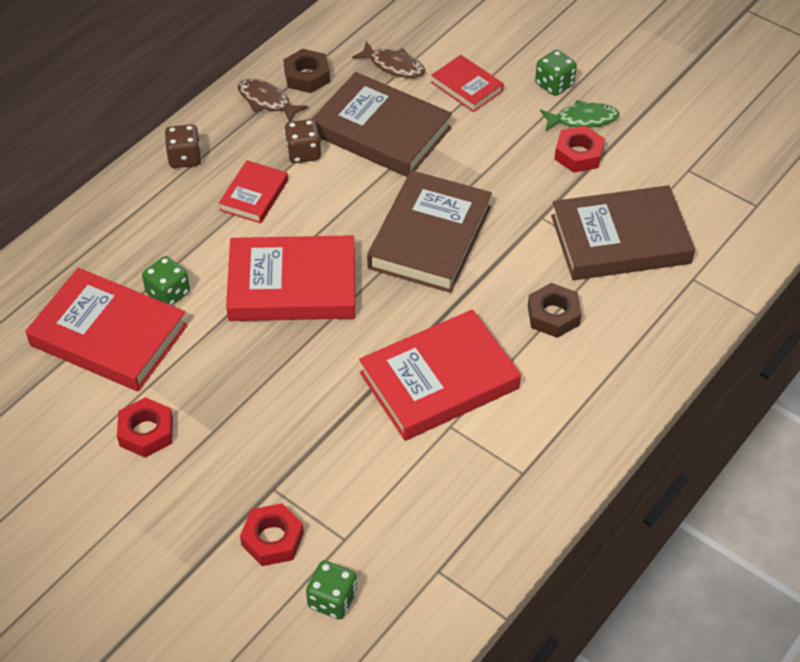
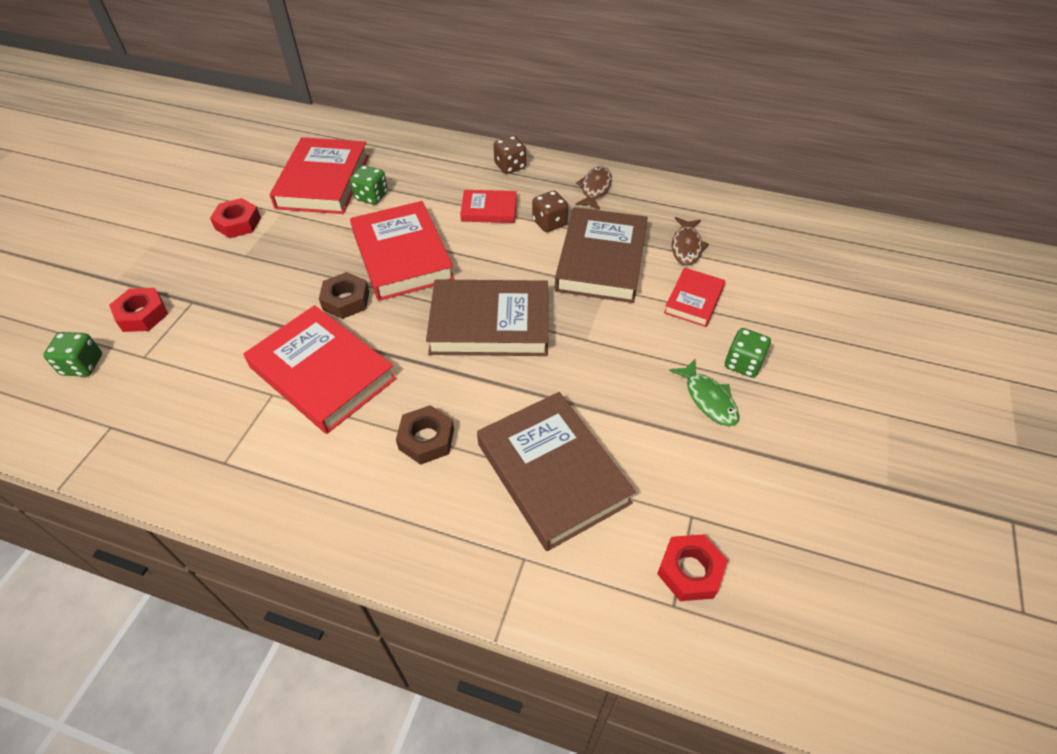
camera: 70 degrees right, 0 degrees up
brown nut [283,49,330,93] -> brown nut moved to [319,272,369,319]
red nut [554,126,605,173] -> red nut moved to [657,534,728,601]

